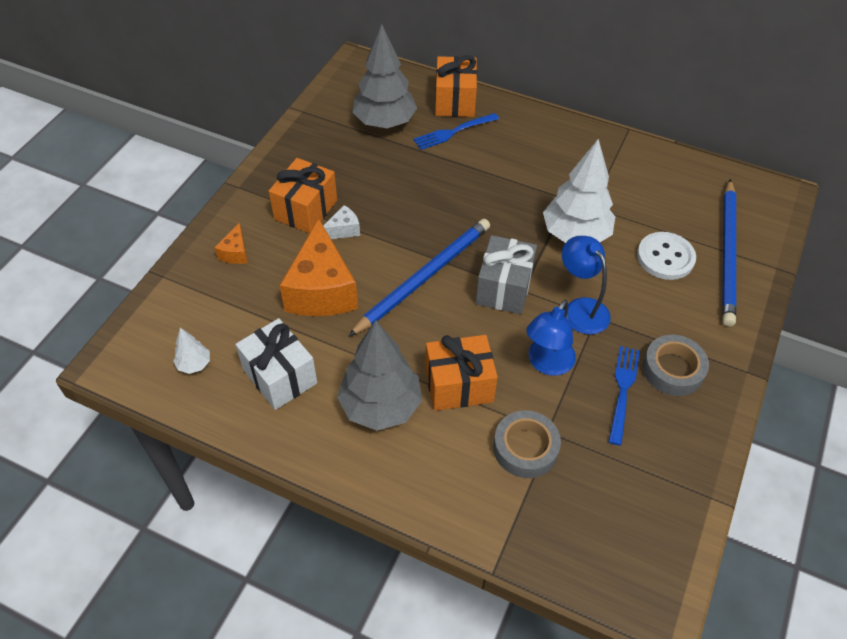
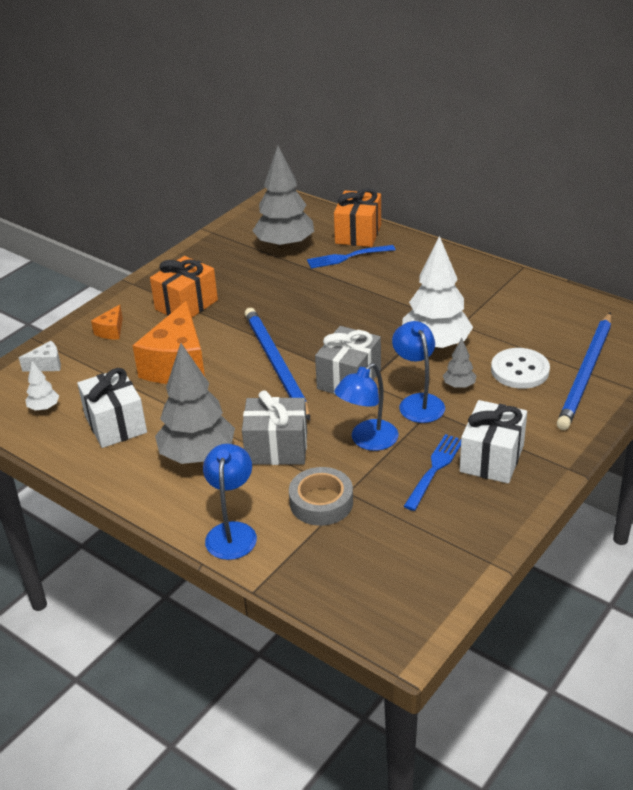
camera: 15 degrees right, 15 degrees down
white cheese [324,205,360,239] -> white cheese moved to [19,341,61,372]
blue pencil [348,219,490,337] -> blue pencil turned 75 degrees counterclockwise [245,308,310,421]
orange gift [425,335,498,411] -> grey gift [242,390,307,465]
grey tape [643,335,709,396] -> white gift [460,400,527,483]
none -> blue lamp [203,444,257,560]
none -> grey tree [443,338,476,388]

